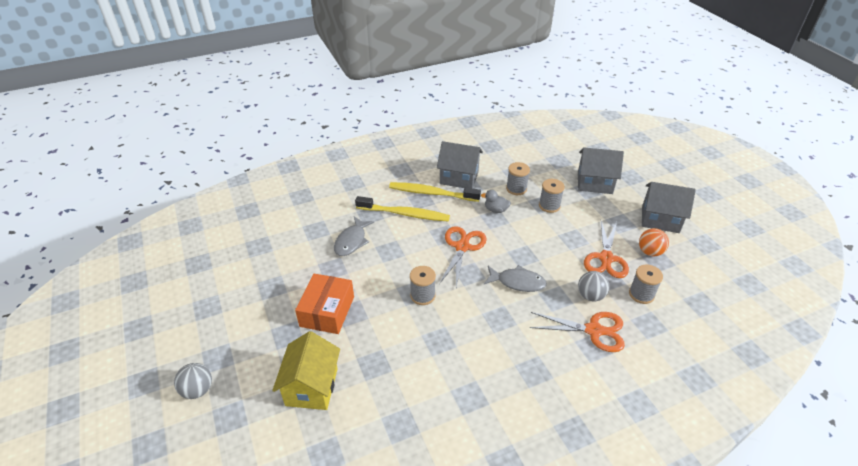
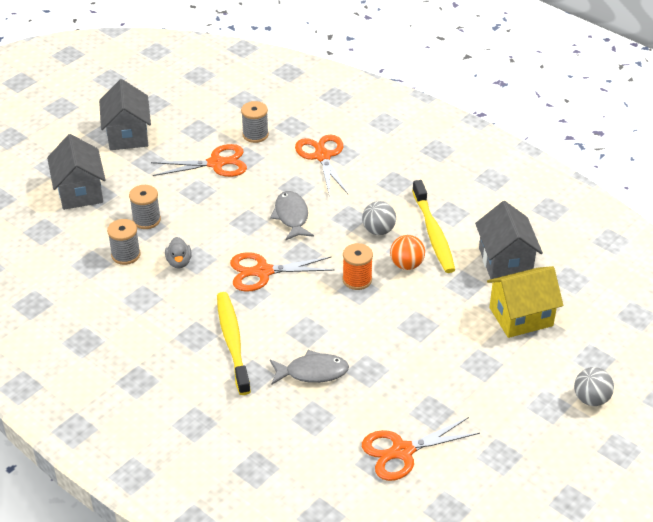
camera: 115 degrees left, 0 degrees up
orange box [295,274,354,334] -> none
yellow toothbrush [389,182,481,202] -> yellow toothbrush moved to [412,180,455,273]
grey spool [410,266,436,305] -> orange spool [342,243,373,290]
grey house [437,141,483,188] -> grey house moved to [475,201,543,279]
grey ball [578,271,610,302] -> grey ball moved to [362,201,396,235]
orange ball [639,228,669,256] -> orange ball moved to [390,235,425,270]
none -> orange scissors [362,417,480,481]

